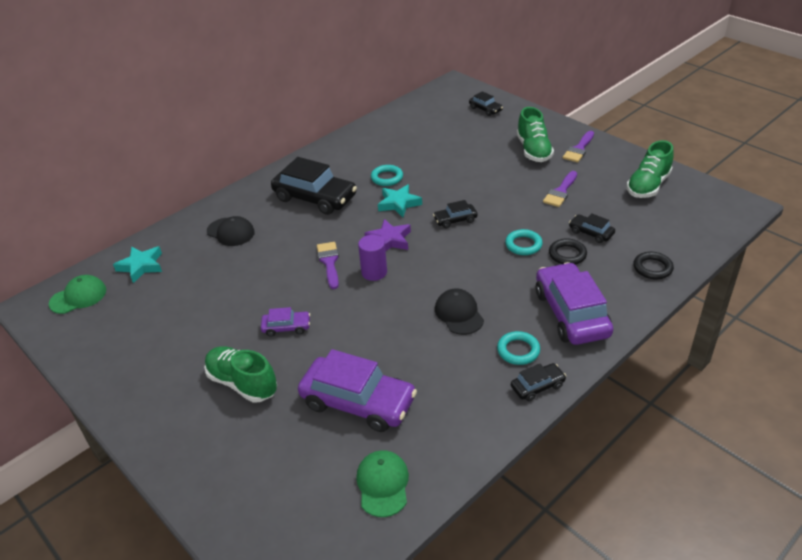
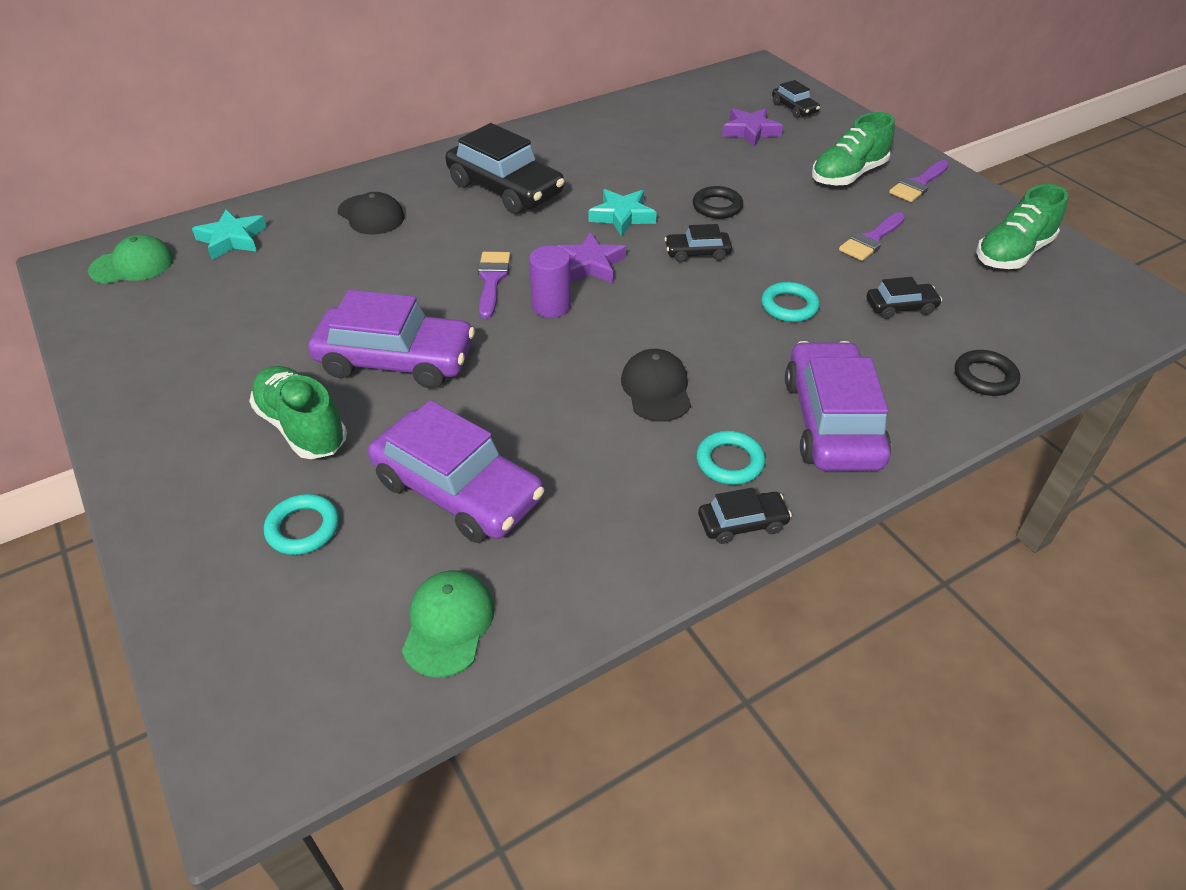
camera: 10 degrees right, 5 degrees up
purple car [261,307,310,337] -> purple car [308,290,475,388], size x2.09
turquoise ring [371,165,403,186] -> turquoise ring moved to [264,494,339,555]
green shoe [517,107,554,162] -> green shoe turned 45 degrees clockwise [812,112,895,186]
black ring [549,239,587,265] -> black ring moved to [693,186,743,219]
black car [569,213,615,243] -> black car turned 120 degrees clockwise [867,277,942,319]
none -> purple star [722,108,783,147]

